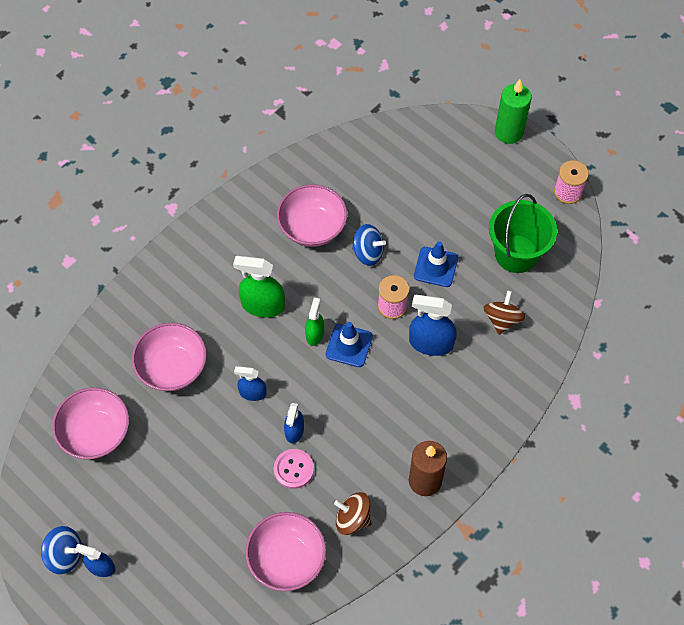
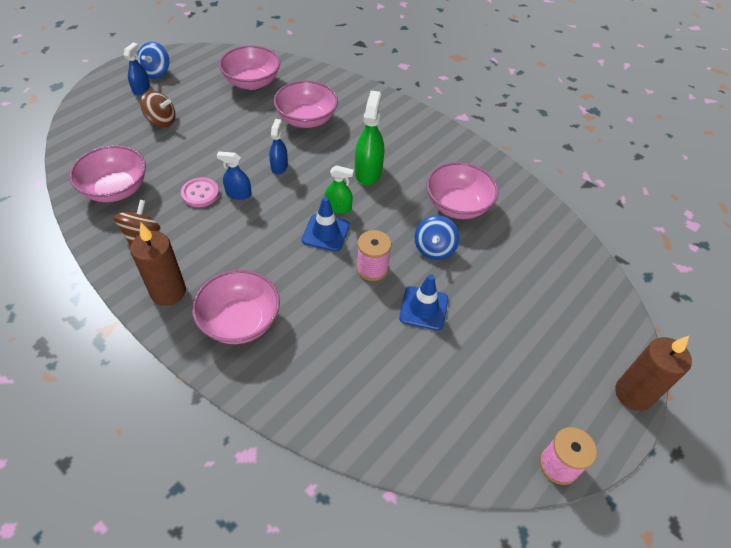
camera: 85 degrees right, 10 degrees down
blue spray bottle [409,295,457,356] -> none
brown spinning top [484,291,526,335] -> brown spinning top moved to [140,91,175,127]
green bucket [489,194,557,273] -> none
green candle [495,80,532,144] -> brown candle [616,336,692,411]
none -> pink bowl [192,270,280,344]

